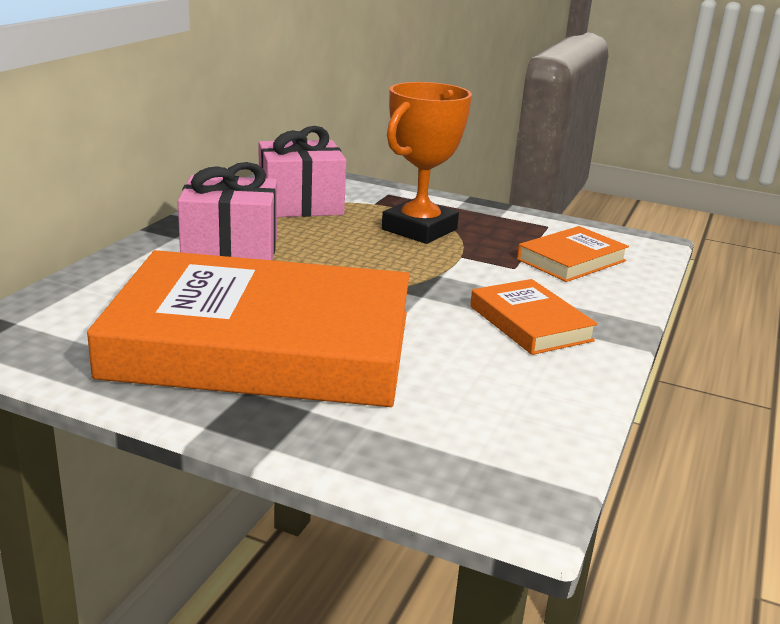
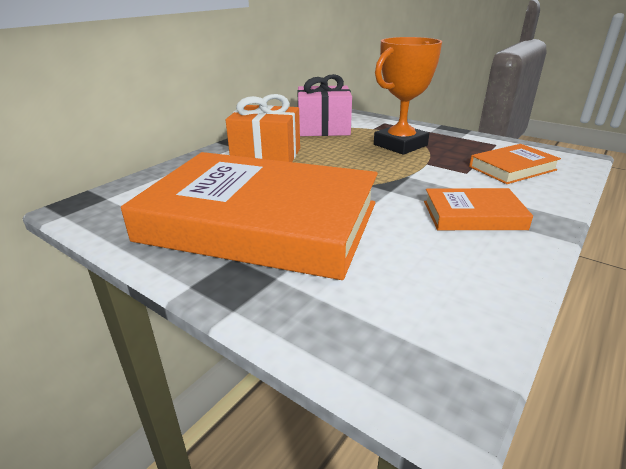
camera: 15 degrees right, 5 degrees up
pink gift [178,162,277,260] -> orange gift [226,94,300,162]
orange book [470,279,598,355] -> orange book turned 75 degrees counterclockwise [424,188,533,230]

